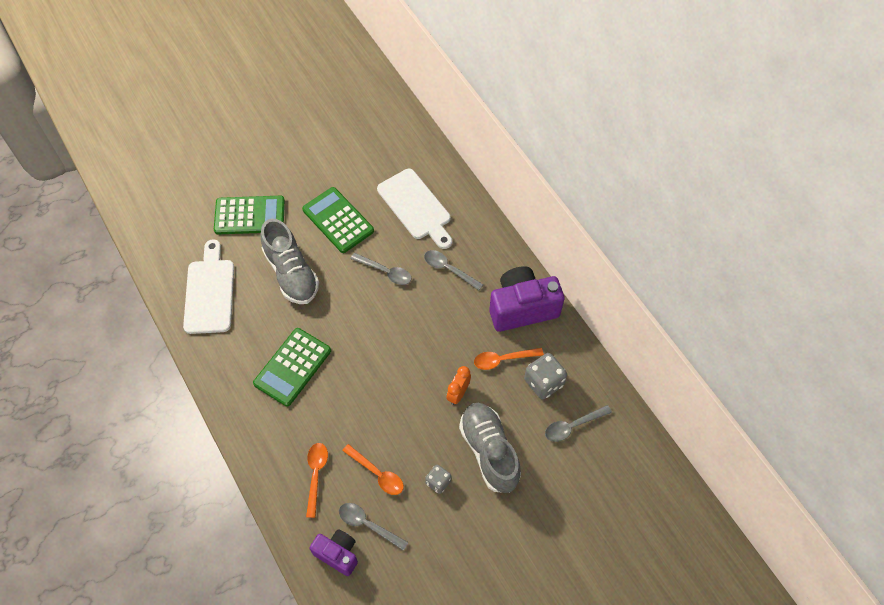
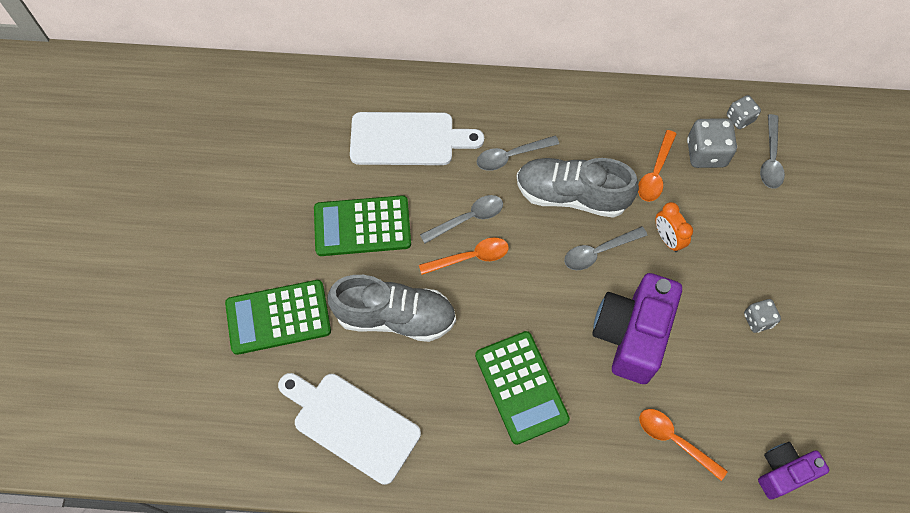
camera: 55 degrees left, 5 degrees up
green calculator [214,196,285,234] -> green calculator turned 135 degrees counterclockwise [225,280,331,355]
grey spoon [339,503,408,551] -> grey spoon moved to [564,226,647,270]
orange spoon [342,444,404,495] -> orange spoon moved to [419,237,509,275]
grey shoe [459,403,521,493] -> grey shoe moved to [517,158,639,218]
purple camera [489,266,564,332] -> purple camera moved to [592,273,682,384]
none -> grey dice [727,95,761,129]

